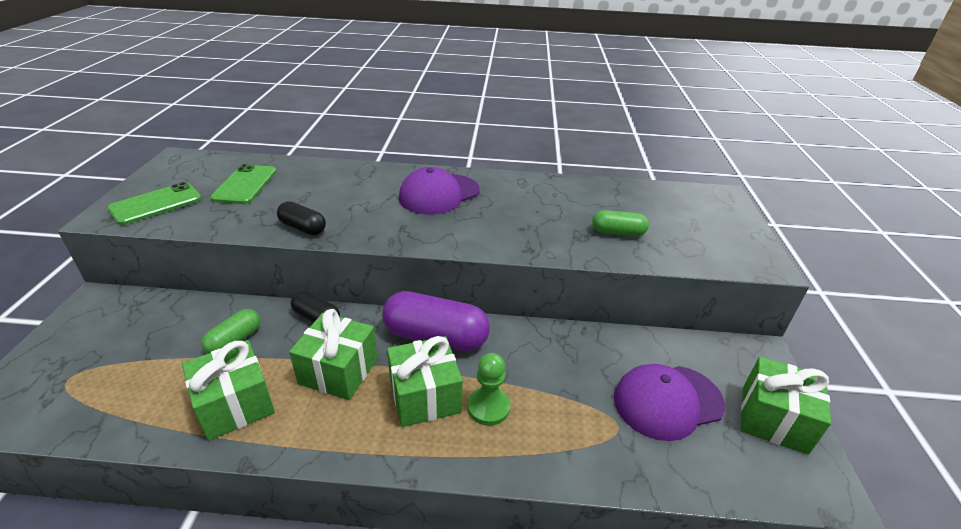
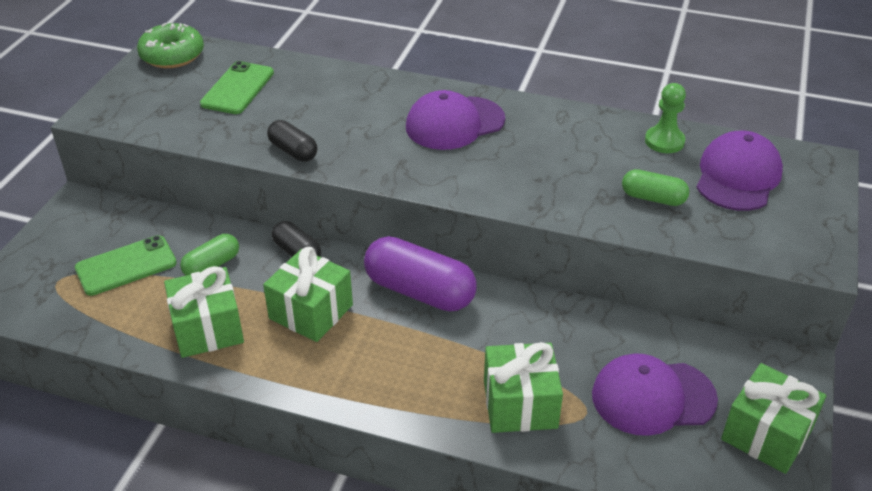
camera: 15 degrees right, 5 degrees up
green phone [108,182,202,225] -> green phone moved to [75,235,177,296]
green gift [387,336,463,427] -> green gift moved to [484,342,563,433]
green pawn [467,353,510,426] -> green pawn moved to [645,83,686,153]
none -> green donut [137,23,204,68]
none -> purple cap [696,131,783,211]

